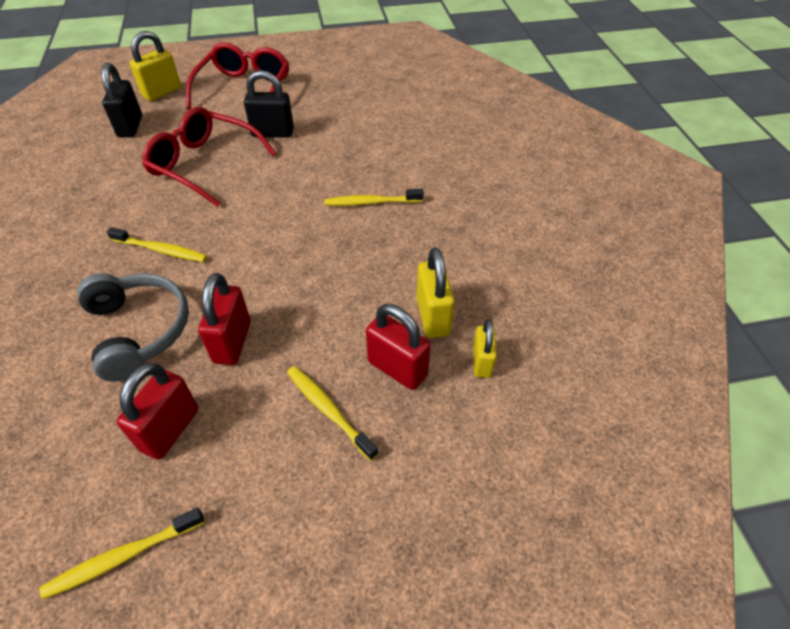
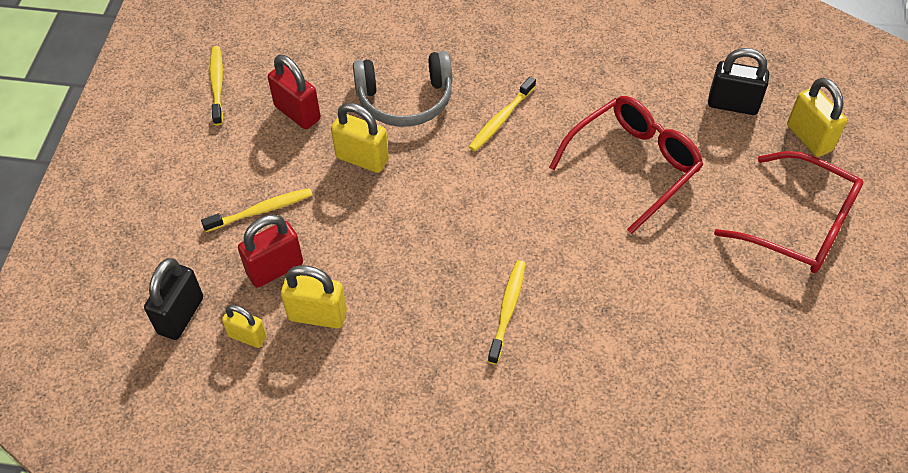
camera: 110 degrees right, 5 degrees up
red padlock [198,273,251,365] -> yellow padlock [331,103,389,173]
black padlock [244,70,294,138] -> black padlock moved to [144,258,203,340]

